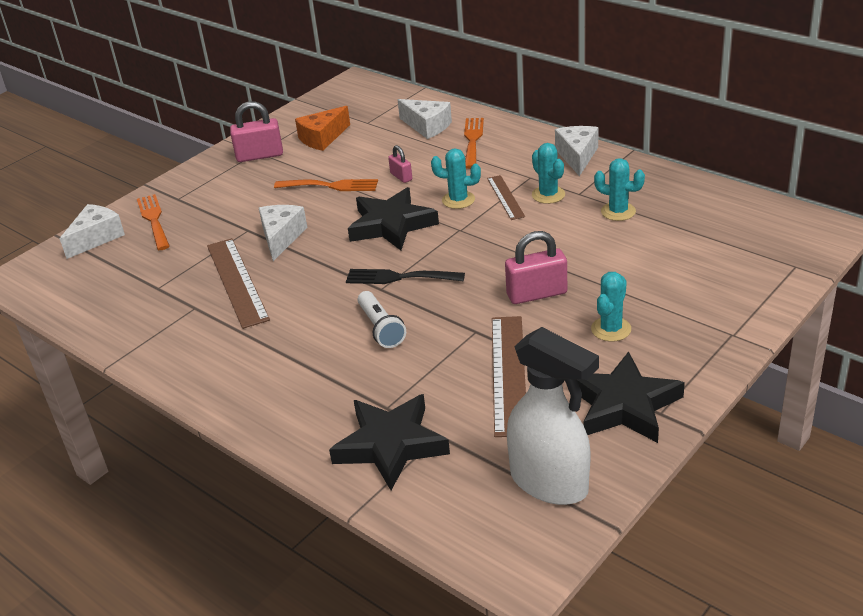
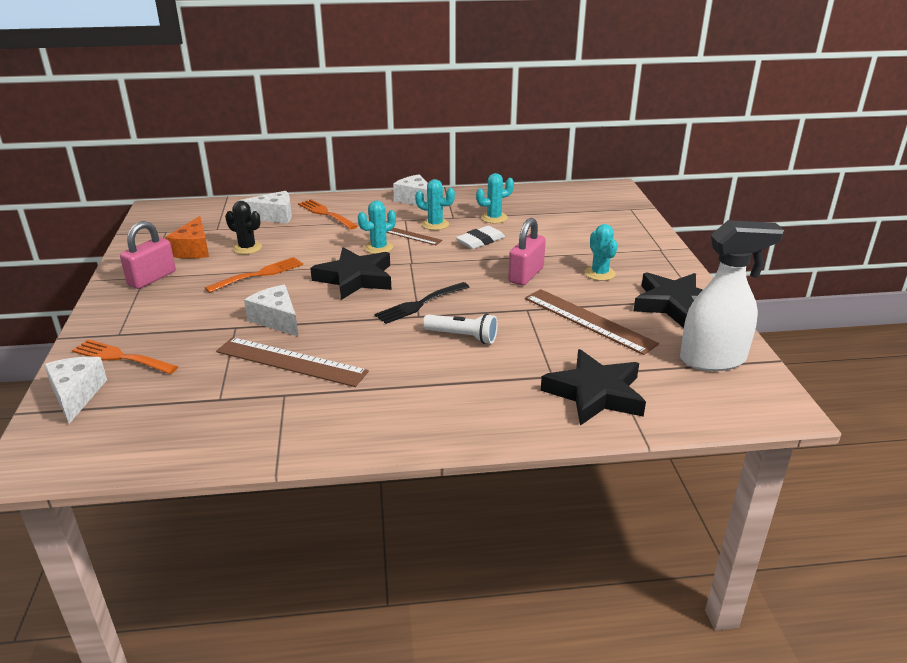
camera: 50 degrees left, 5 degrees down
pink padlock [388,145,412,183] -> none
none -> black cactus [225,201,262,254]
none -> white eraser [456,226,505,249]

